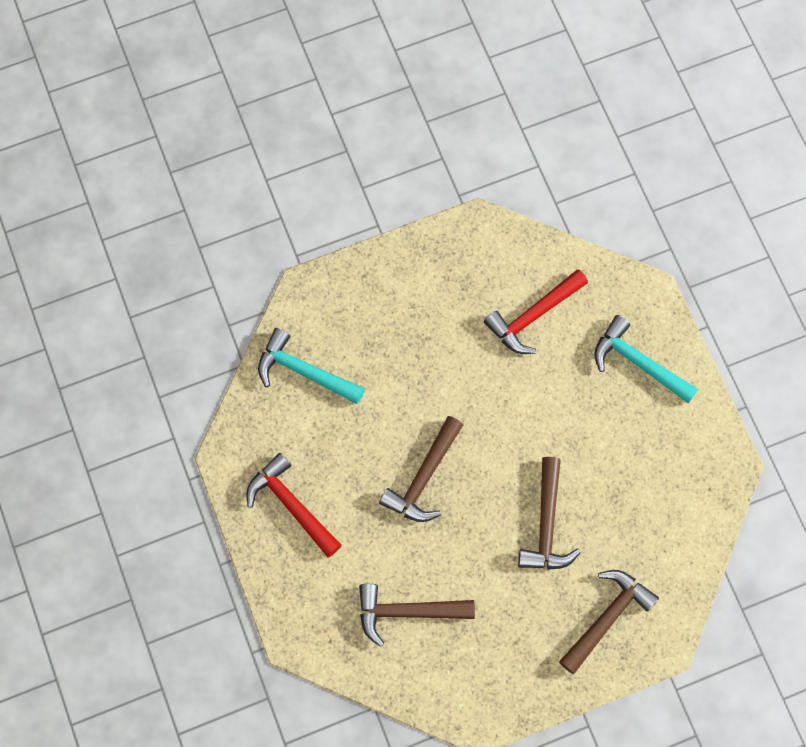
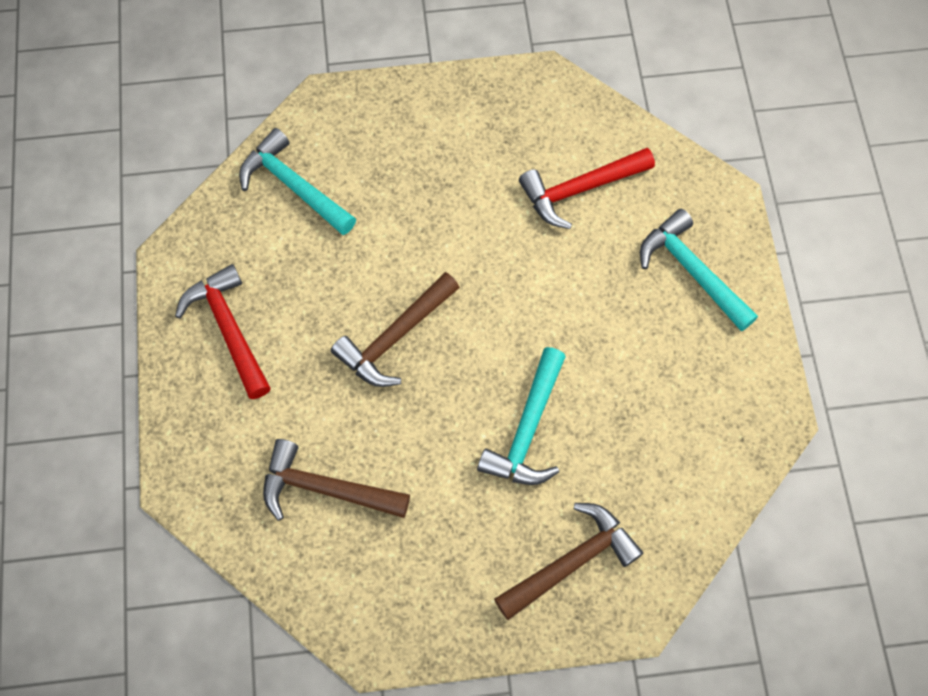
camera: 15 degrees right, 5 degrees down
brown hammer [518,457,581,570] -> turquoise hammer [477,347,566,485]

